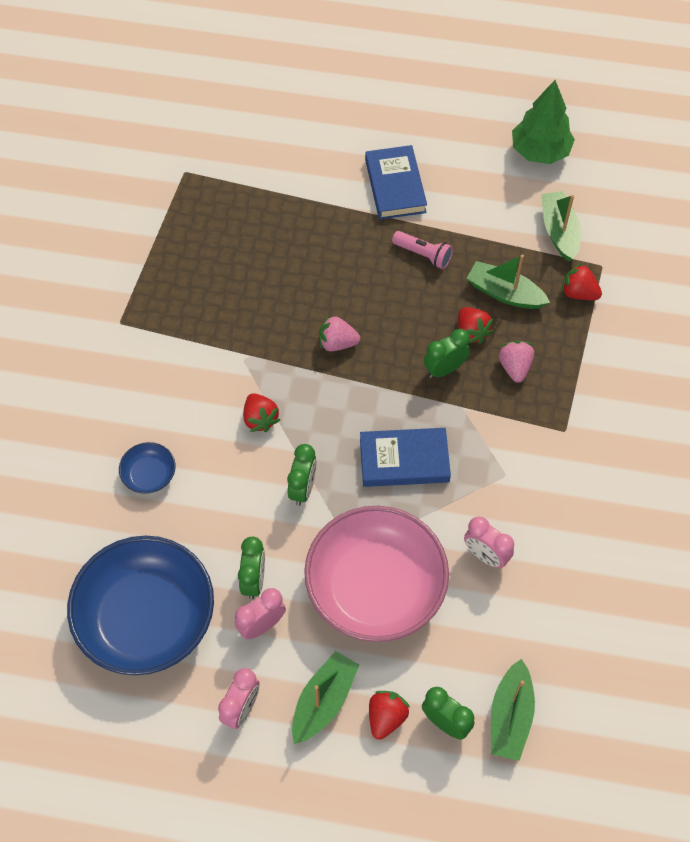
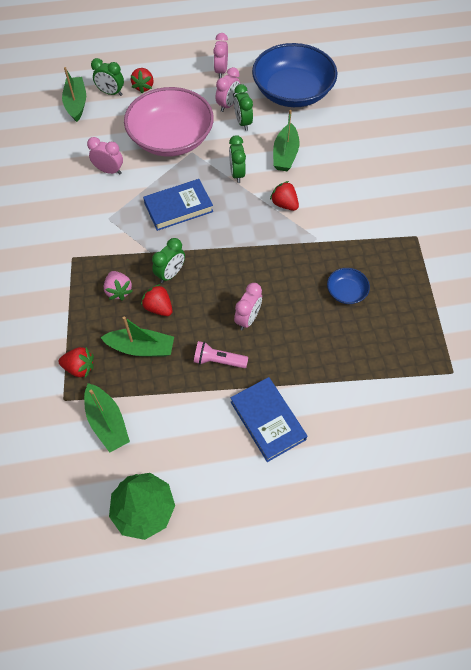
camera: 160 degrees right, 0 degrees up
blue bowl [119,442,176,494] -> blue bowl moved to [327,268,370,304]
green boat [292,651,359,744] -> green boat moved to [273,110,300,171]
pink strawberry [319,315,360,351] -> none
none -> pink clock [234,283,262,330]

